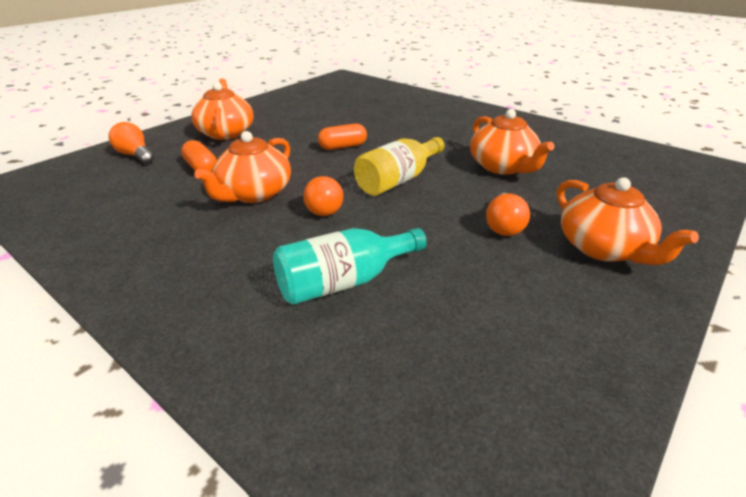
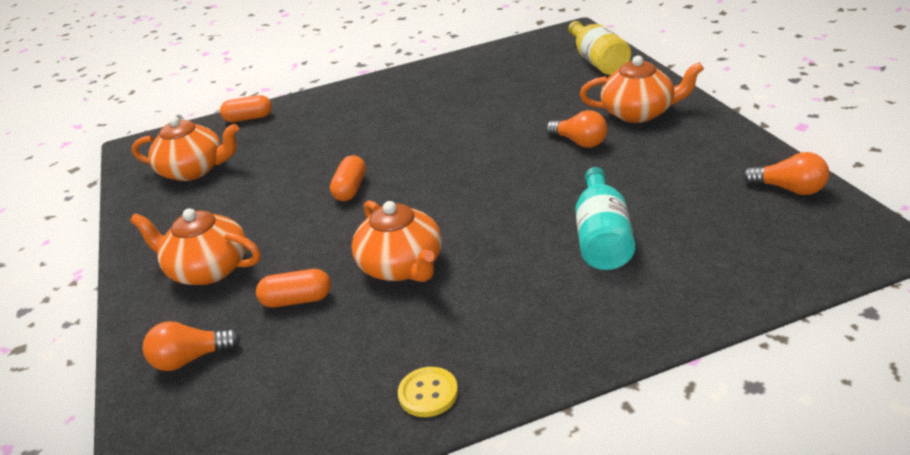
camera: 55 degrees left, 0 degrees up
orange light bulb [303,176,343,216] -> orange light bulb moved to [743,152,829,195]
yellow bottle [354,137,445,196] -> yellow bottle moved to [568,21,631,75]
orange teapot [470,109,555,175] -> orange teapot moved to [132,116,239,181]
none -> orange capsule [220,95,272,122]
none -> yellow button [398,367,458,417]

